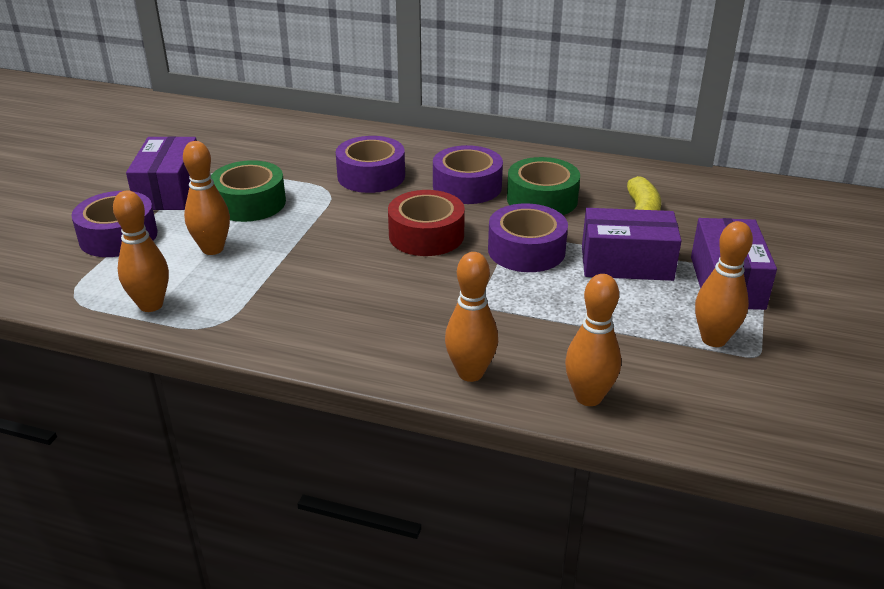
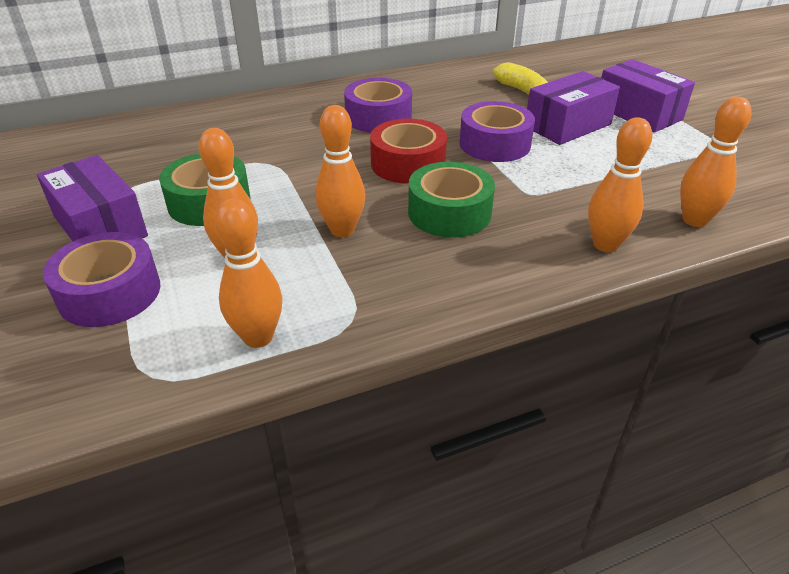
camera: 40 degrees left, 5 degrees up
purple tape [336,136,405,193] -> none
green tape [507,157,580,215] -> green tape moved to [408,162,495,238]
orange bowling pin [695,221,753,347] -> orange bowling pin moved to [315,105,365,237]

